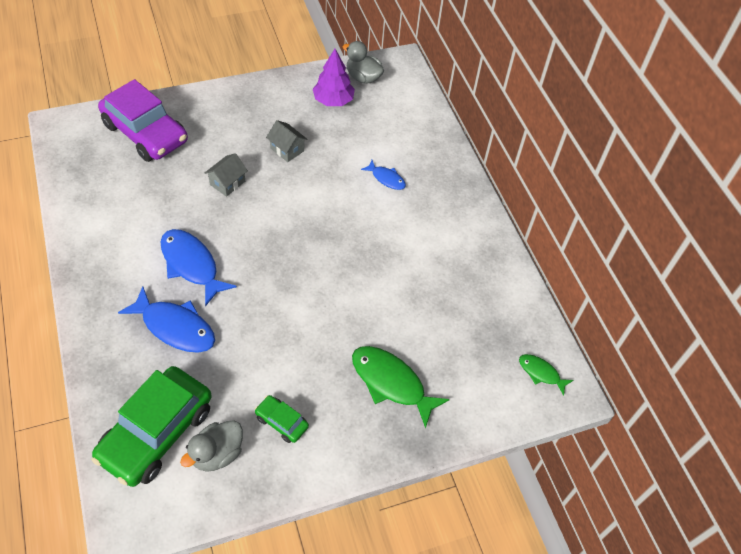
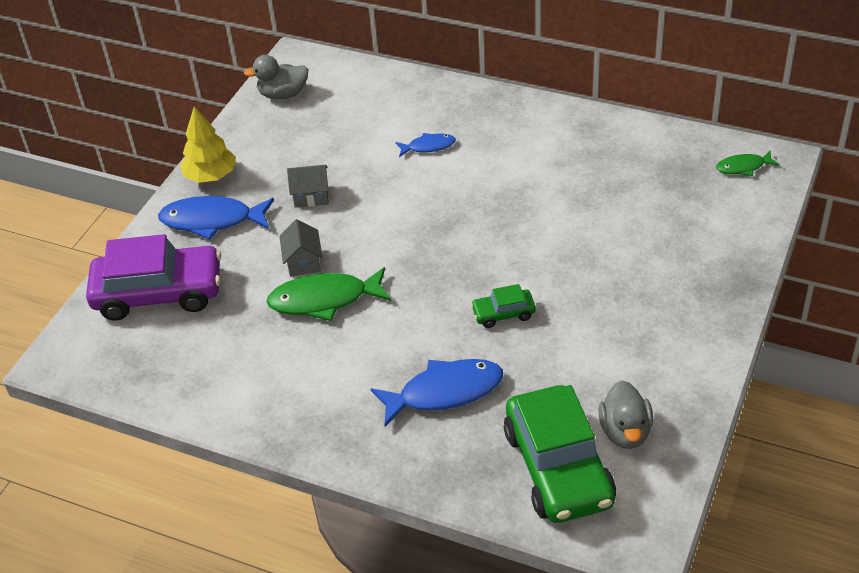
camera: 40 degrees left, 10 degrees down
blue fish [161,229,237,306] -> blue fish moved to [158,196,274,239]
green car [255,395,309,443] -> green car moved to [471,284,536,328]
purple tree [313,49,355,106] -> none
green fish [352,346,450,429] -> green fish moved to [266,267,391,321]
none -> yellow tree [180,106,236,183]

